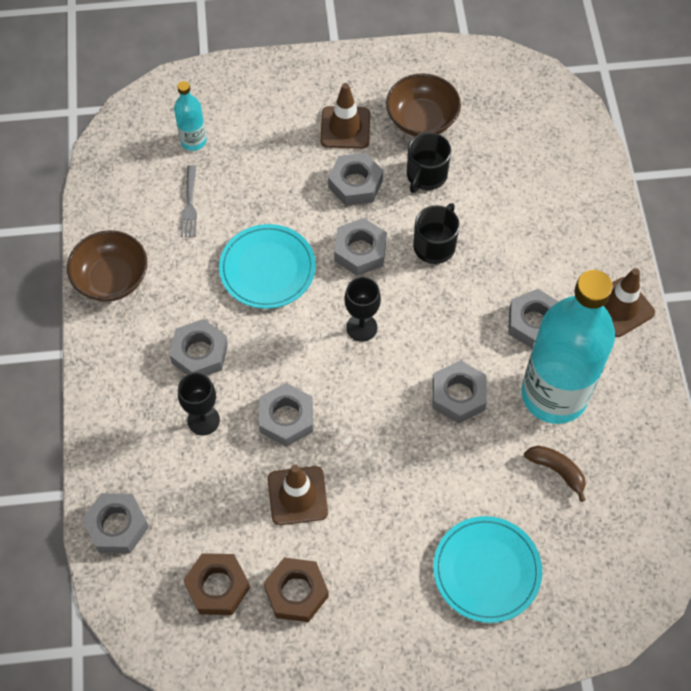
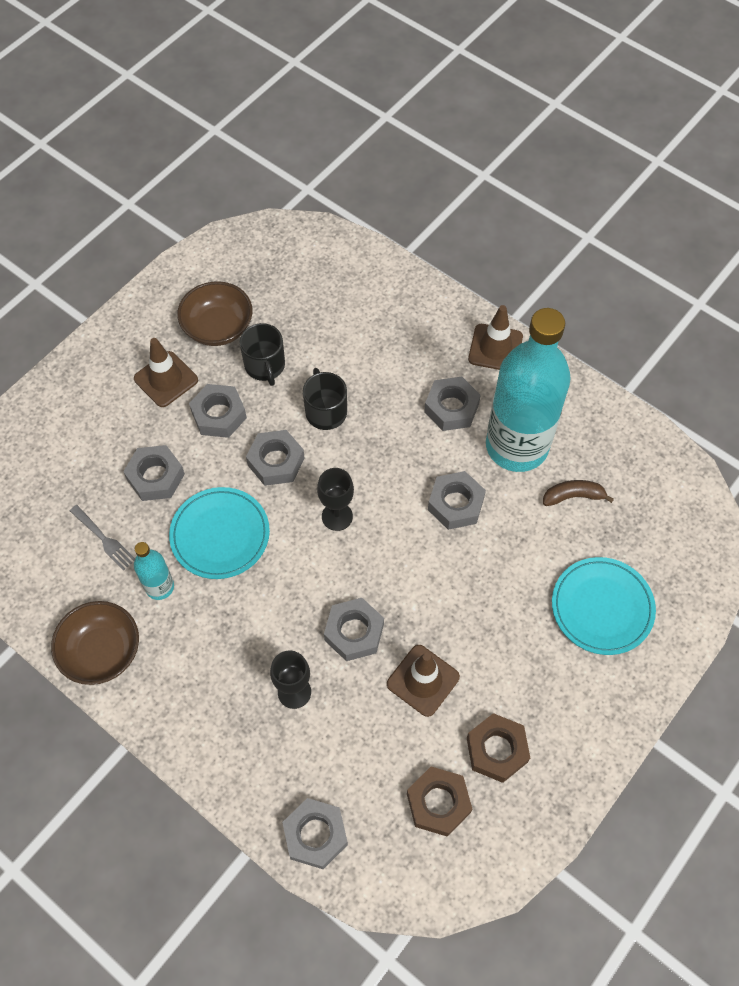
camera: 45 degrees left, 0 degrees up
grey nut [169,319,228,376] -> grey nut moved to [123,445,185,501]
turquoise bottle [174,81,207,151] -> turquoise bottle moved to [134,542,174,600]

